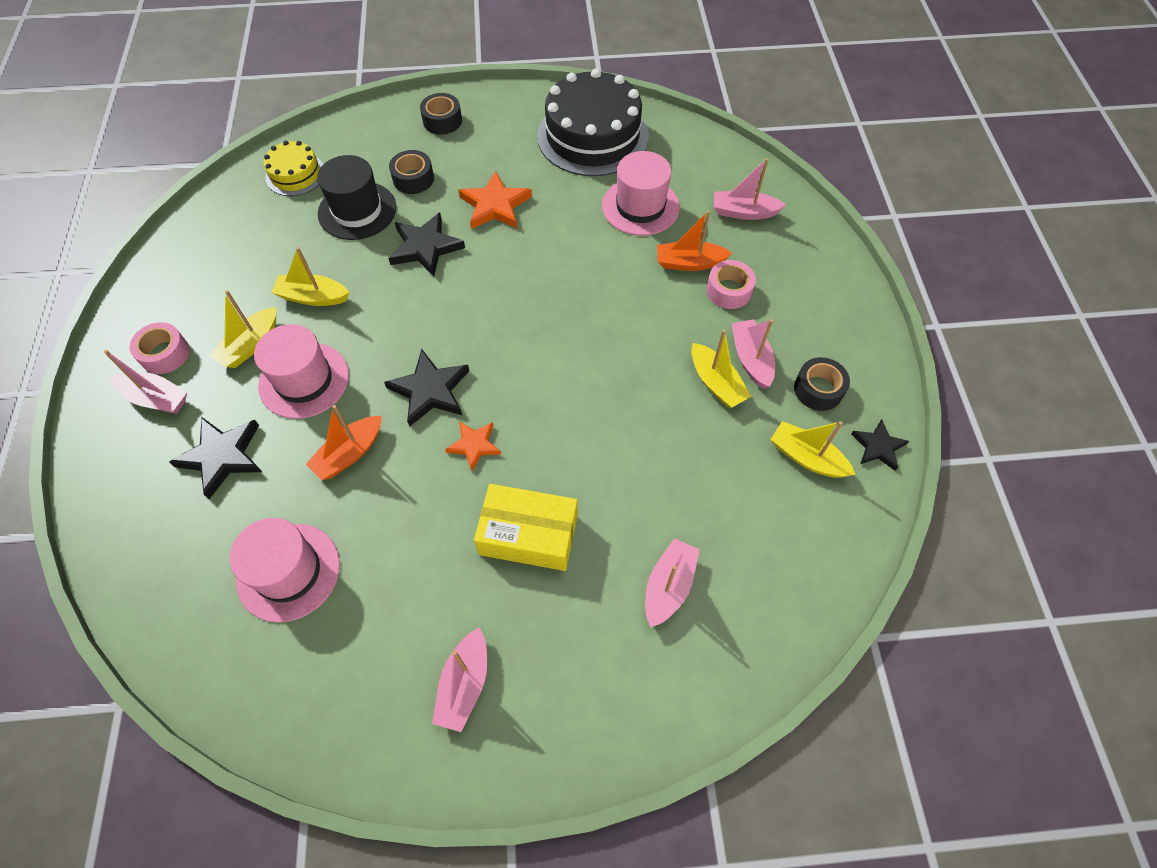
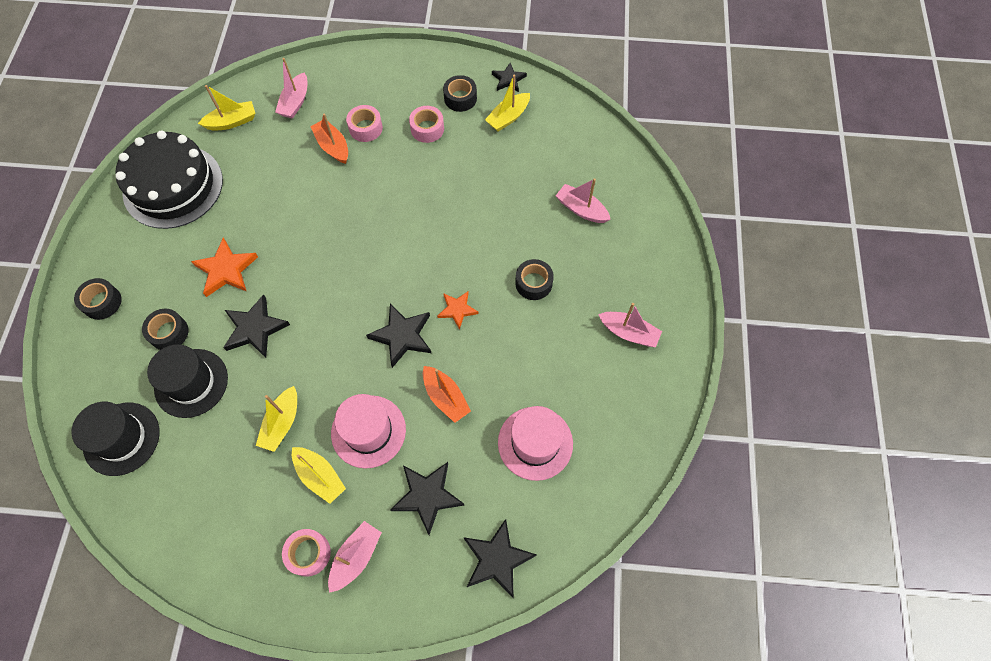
camera: 80 degrees left, 5 degrees up
yellow cake [264,141,323,196] -> black hat [72,402,160,476]
yellow box [474,484,578,571] -> black tape [515,259,554,300]
pink hat [602,151,680,236] -> none
orange boat [657,210,732,271] -> orange boat turned 135 degrees clockwise [310,113,348,164]
yellow boat [691,330,752,408] -> yellow boat moved to [198,85,256,131]
pink boat [732,319,775,389] -> pink tape [409,106,444,143]
none -> black star [463,519,537,598]

